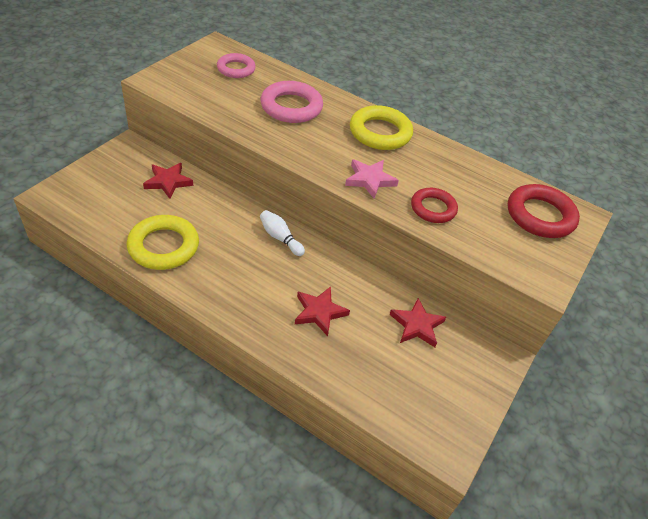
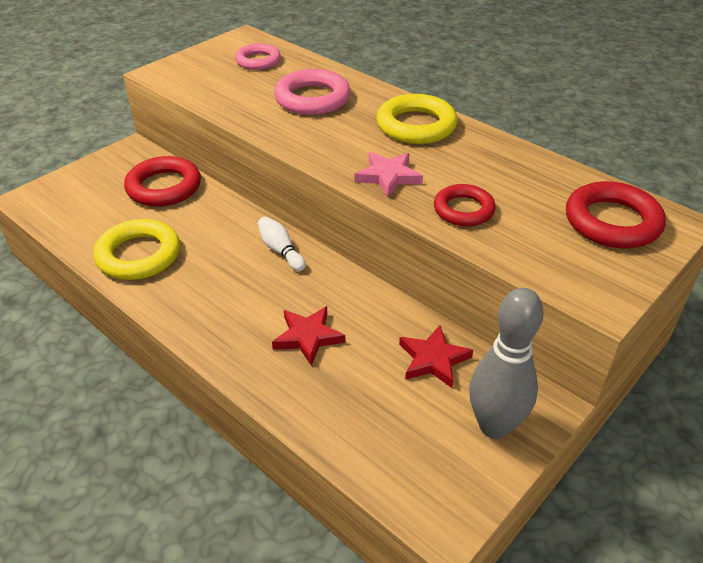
camera: 15 degrees right, 5 degrees down
red star [143,163,193,199] -> red ring [124,156,201,207]
none -> grey bowling pin [469,288,544,439]

